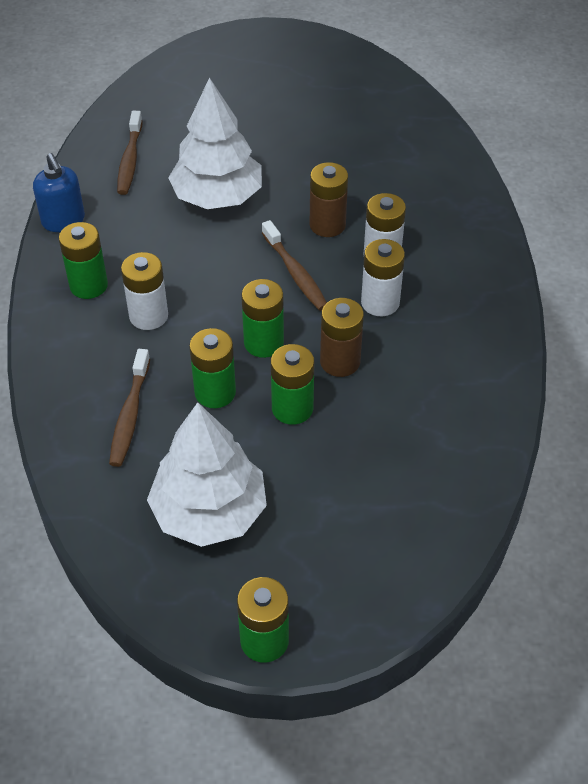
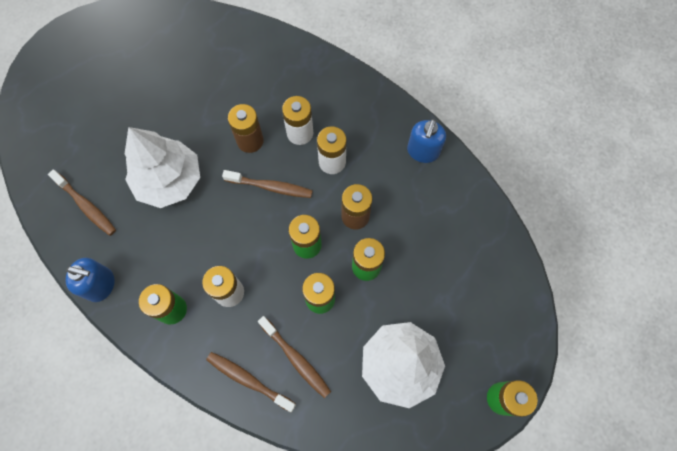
camera: 50 degrees left, 20 degrees up
none -> brown toothbrush [206,352,296,412]
none -> blue soap dispenser [407,119,446,163]

